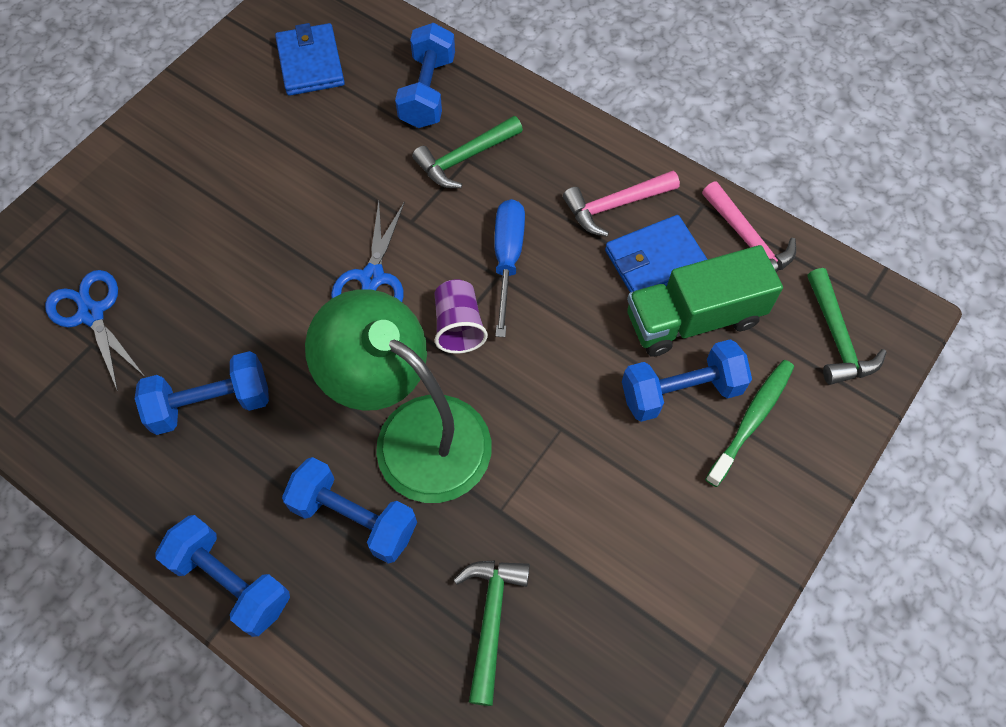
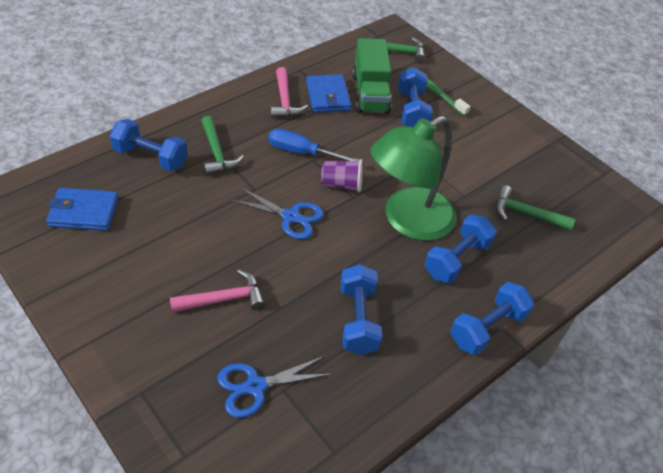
camera: 80 degrees left, 15 degrees down
pink hammer [702,182,796,272] -> pink hammer moved to [170,270,265,313]

